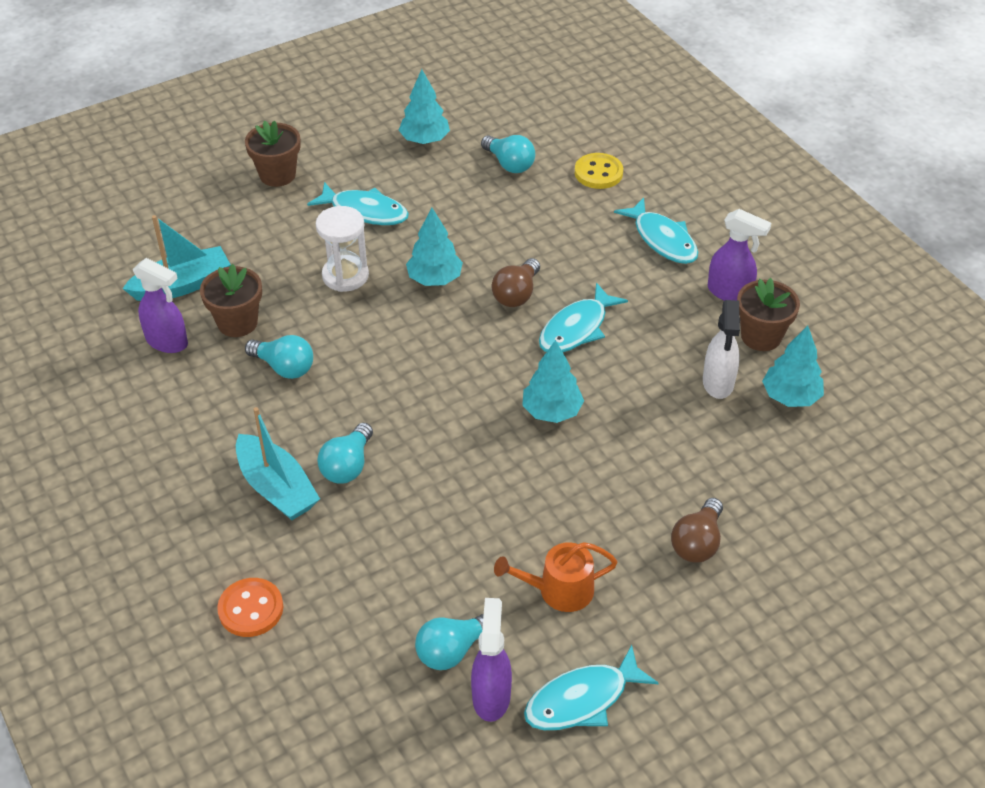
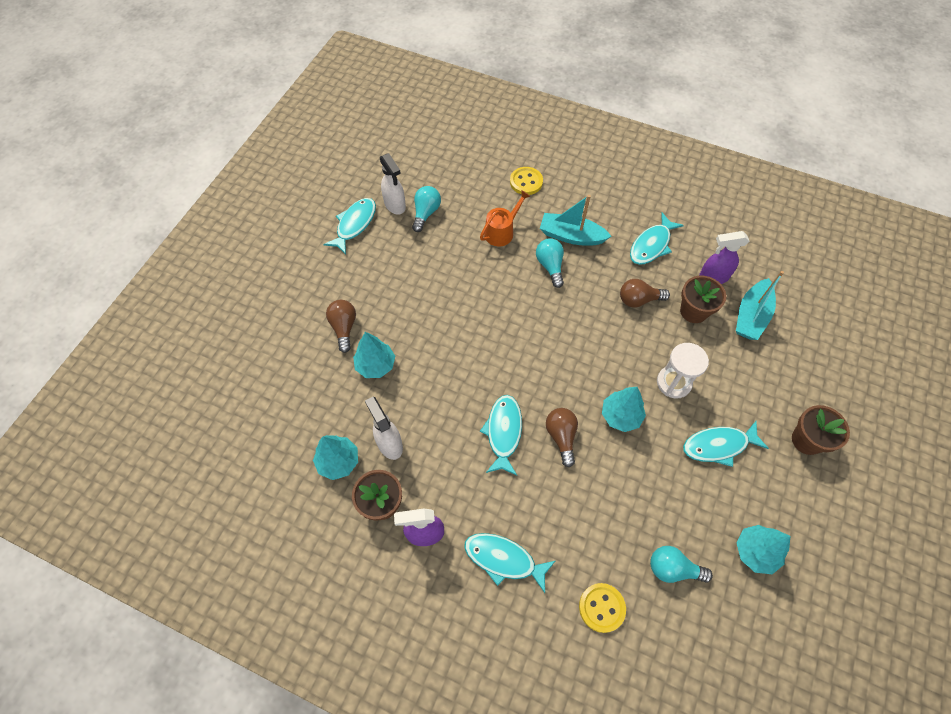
camera: 145 degrees right, 15 degrees up
orange button [217,578,283,637] -> yellow button [510,167,543,195]
turquoise light bulb [245,335,313,379] -> brown light bulb [620,279,670,308]
purple spray bottle [471,598,512,722] -> white spray bottle [380,153,406,215]
orange watering can [494,542,618,612] -> orange watering can moved to [480,190,530,246]
turquoise tree [522,340,584,423] -> turquoise tree moved to [353,332,395,378]
none -> turquoise fish [630,213,684,265]

